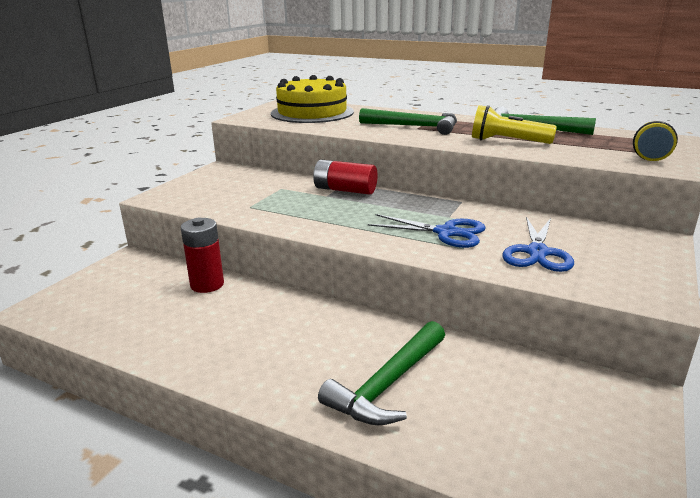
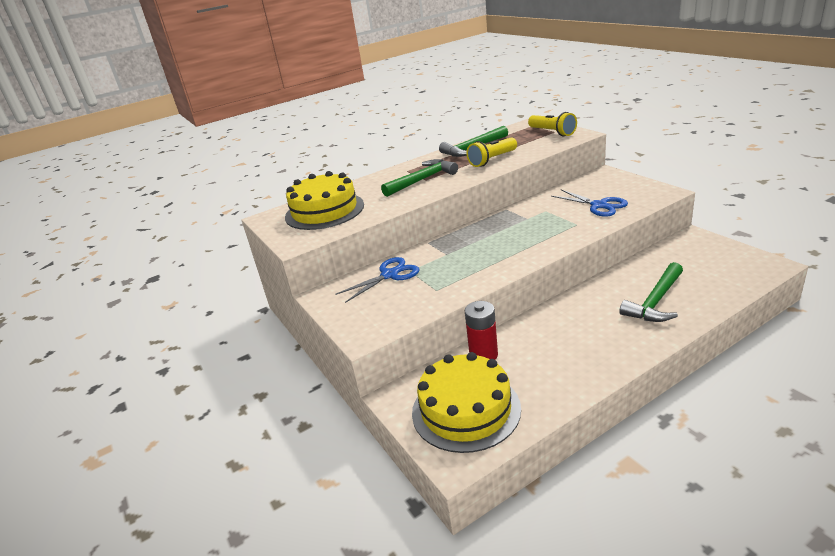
camera: 55 degrees left, 5 degrees up
red battery [313,160,377,195] -> none
green hammer [318,321,445,425] -> green hammer turned 60 degrees clockwise [619,262,683,322]
blue scissors [368,214,486,248] -> blue scissors moved to [335,257,420,303]
none -> yellow cake [412,352,521,453]

